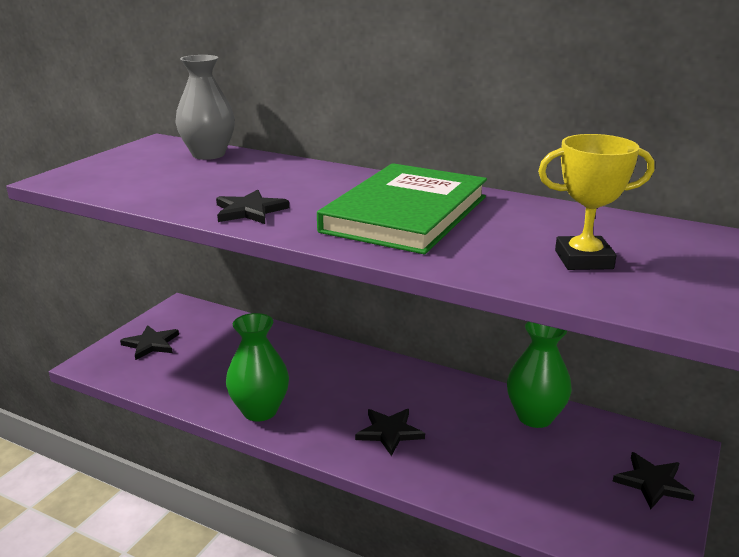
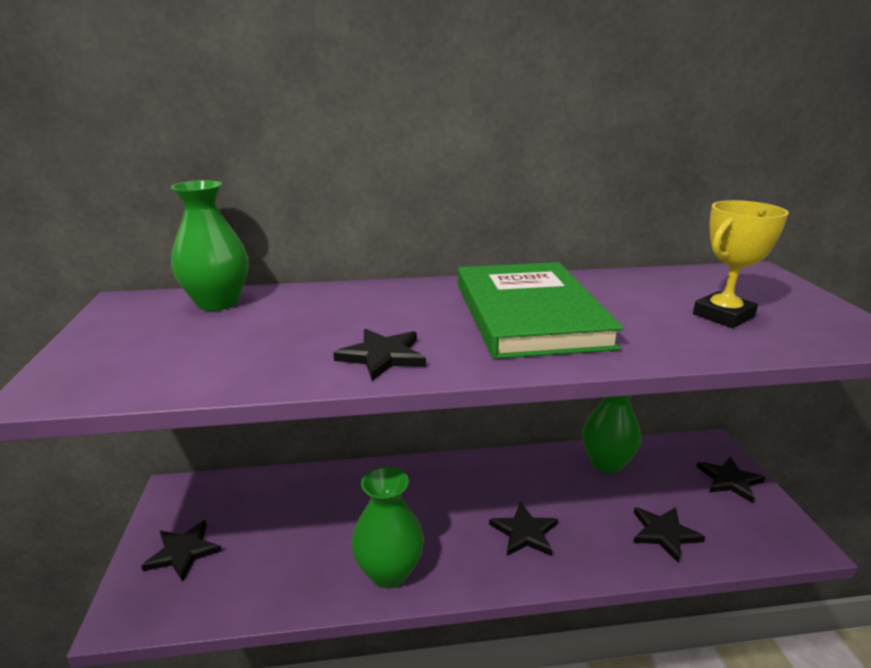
camera: 35 degrees left, 0 degrees up
grey vase [175,55,235,160] -> green vase [171,180,249,311]
none -> black star [633,507,705,563]

